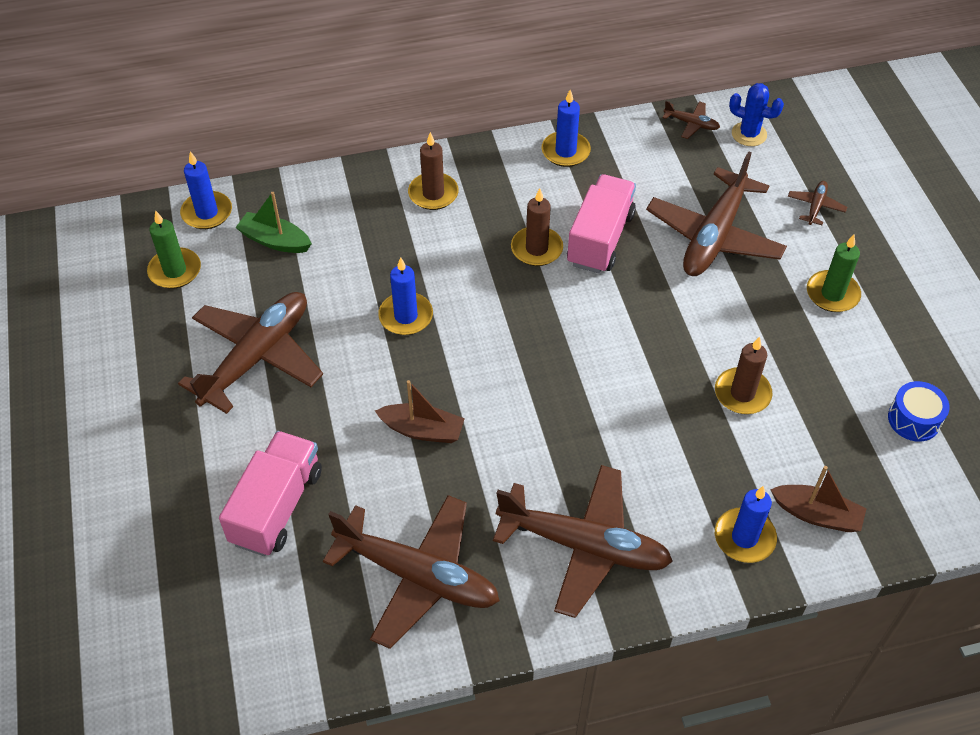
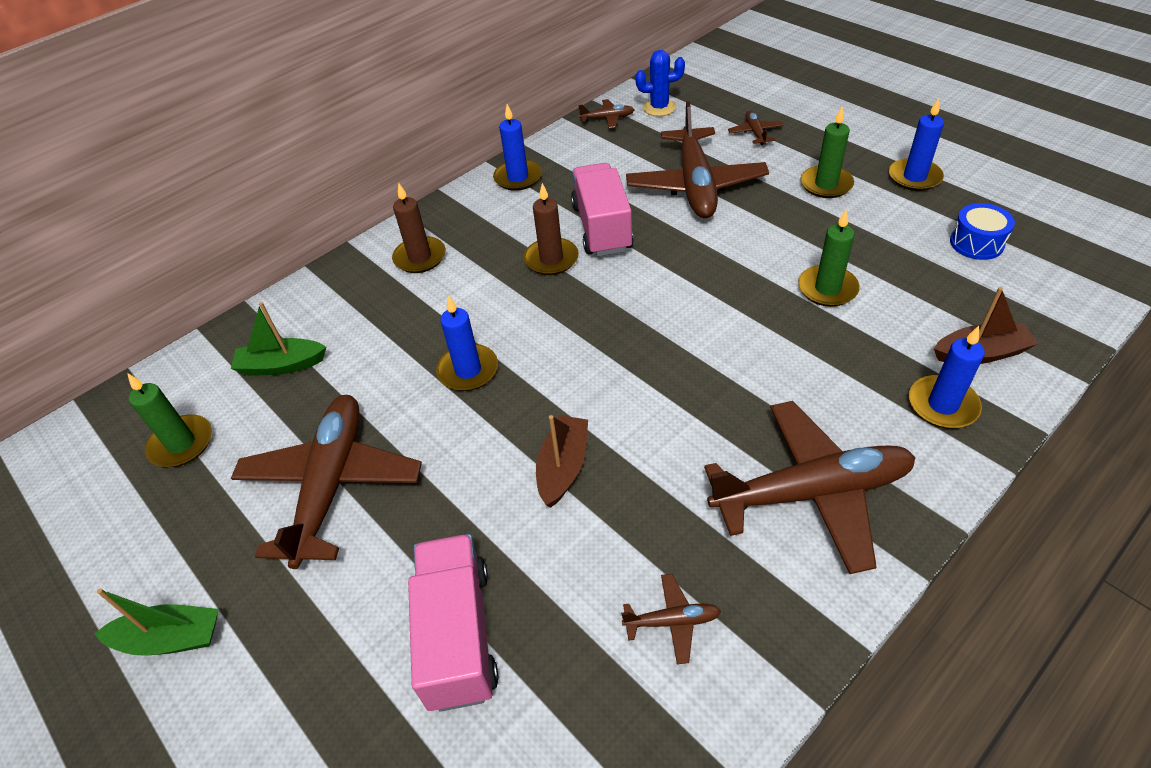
camera: 25 degrees left, 5 degrees down
blue candle [180,151,232,229] -> blue candle moved to [889,98,944,191]
brown plane [323,495,500,649] -> brown plane [621,574,721,664], size x0.42
brown boat [375,380,465,443] -> brown boat turned 60 degrees counterclockwise [536,415,588,507]
brown candle [715,336,772,414] -> green candle [798,209,860,307]
none -> green boat [94,588,219,656]

